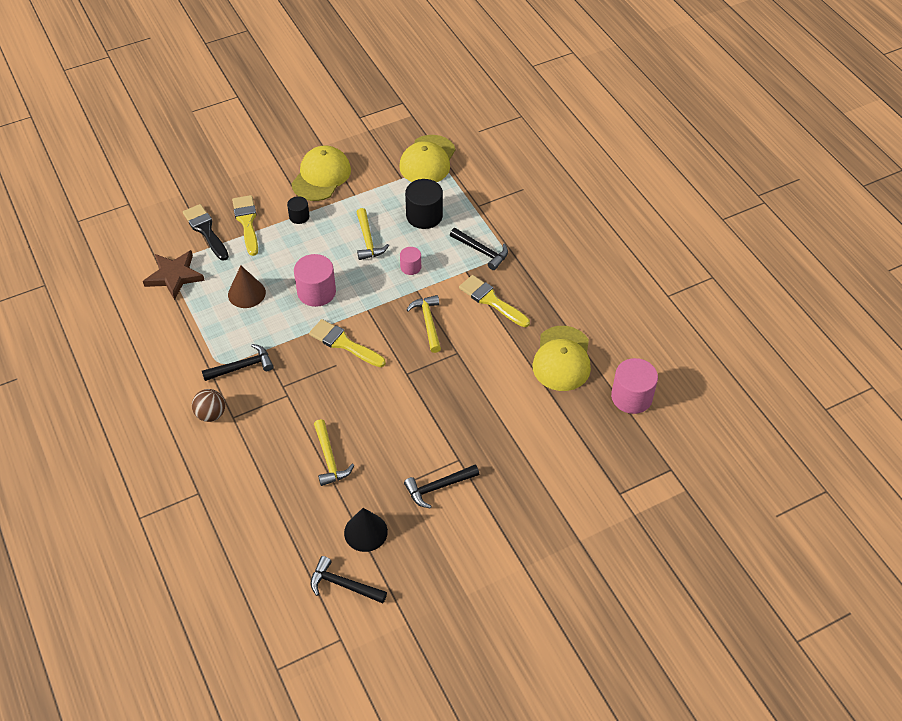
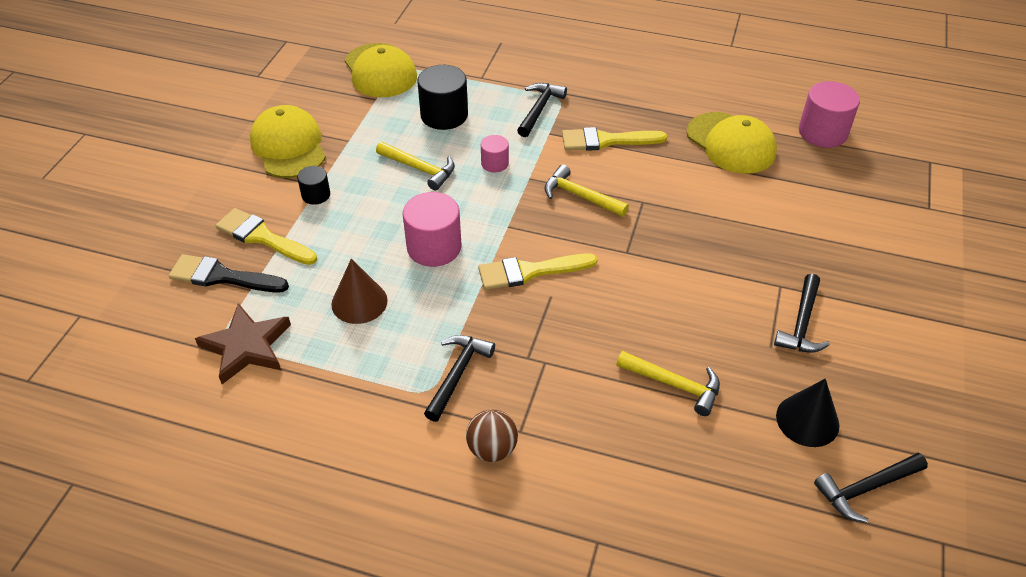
camera: 45 degrees left, 5 degrees down
black hammer [450,228,508,270] -> black hammer turned 60 degrees counterclockwise [517,83,567,137]

